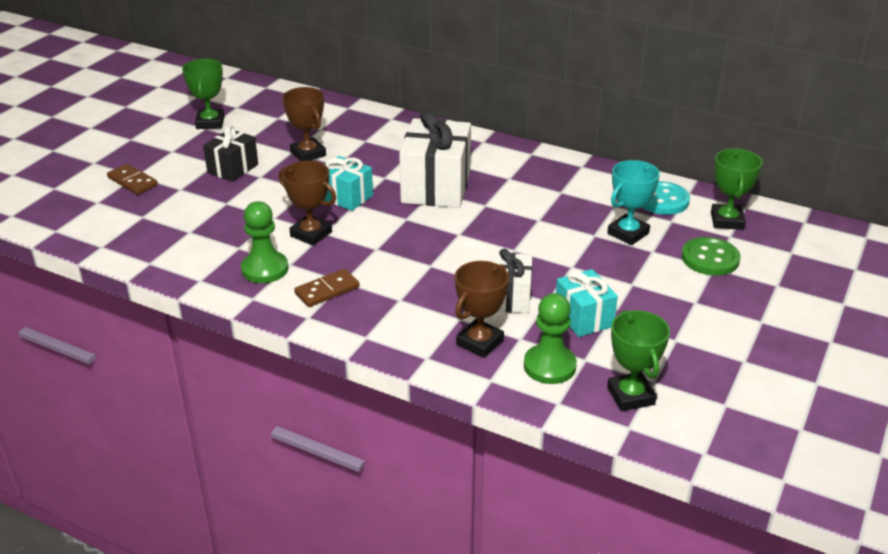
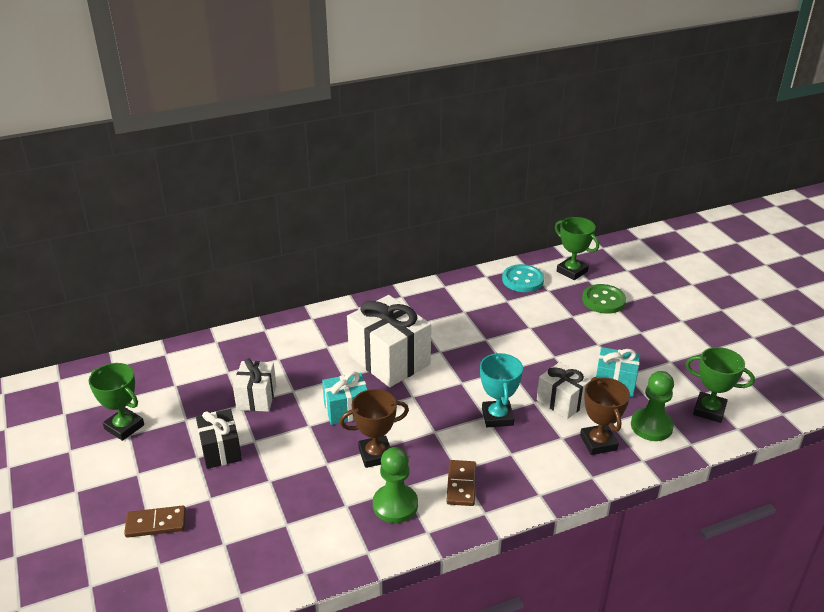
camera: 50 degrees left, 0 degrees up
brown trophy [282,87,326,161] -> white gift [233,358,276,412]
turquoise trophy [607,160,660,245] -> turquoise trophy moved to [480,353,523,427]

